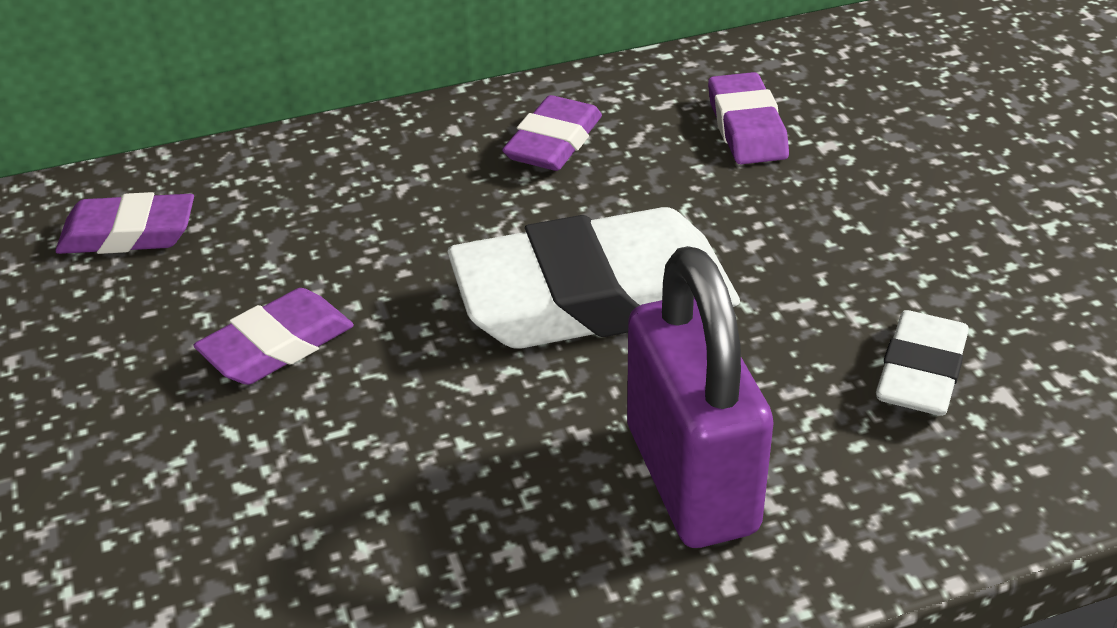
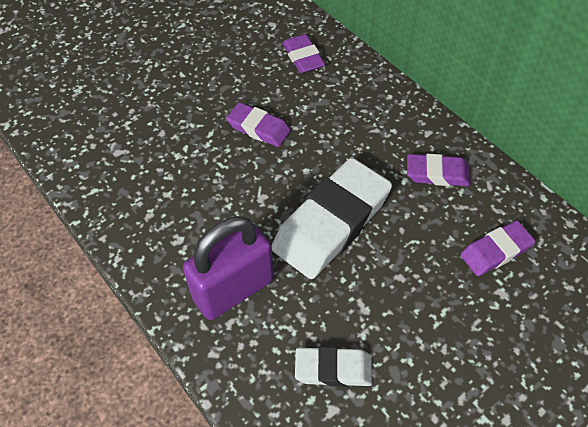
camera: 70 degrees right, 15 degrees up
white eraser [447,207,740,349] -> white eraser turned 75 degrees clockwise [272,158,392,279]

